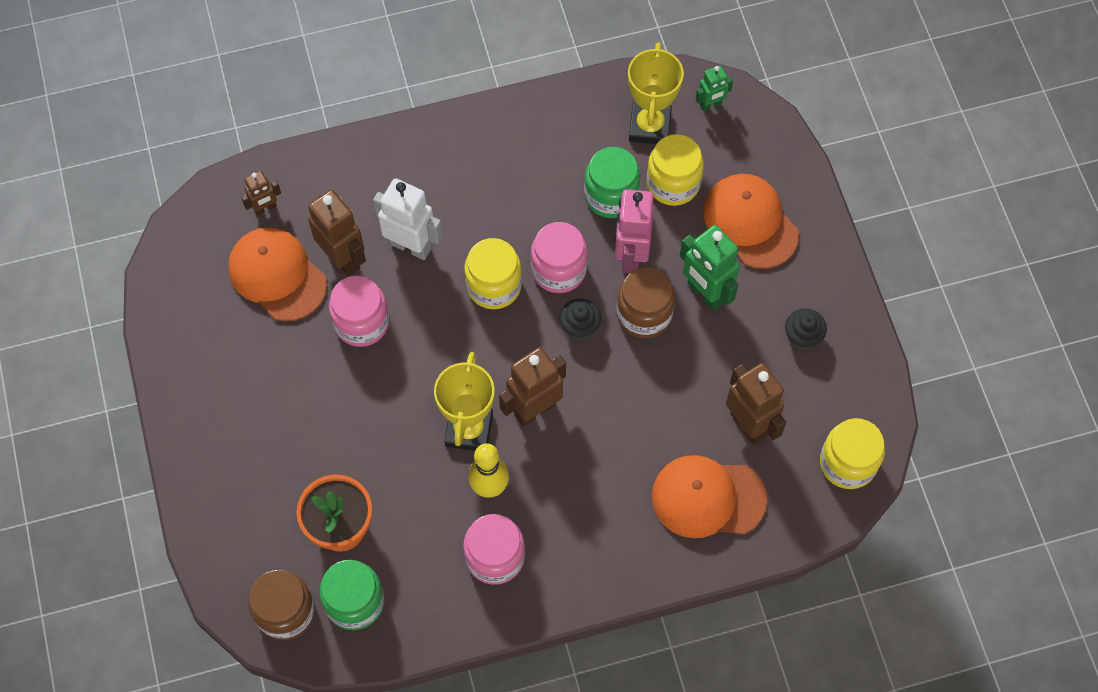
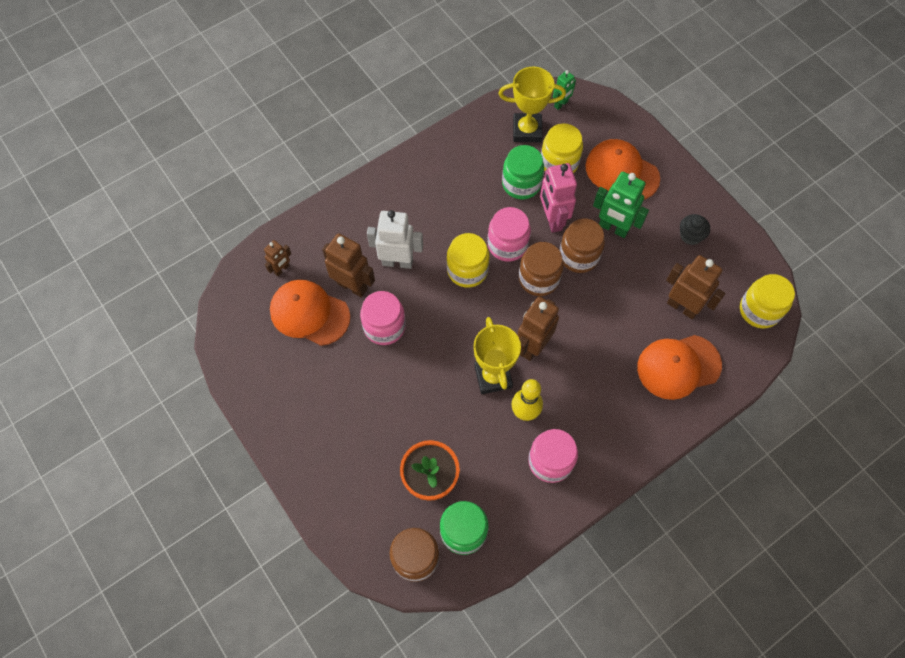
camera: 20 degrees left, 0 degrees up
black cupcake [559,299,601,340] -> brown jar [519,242,564,296]
yellow trophy [628,43,684,144] -> yellow trophy turned 75 degrees counterclockwise [499,66,566,142]

